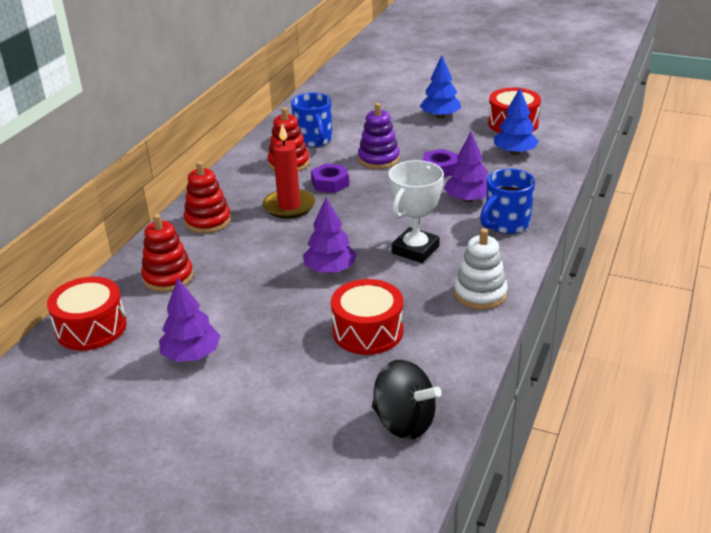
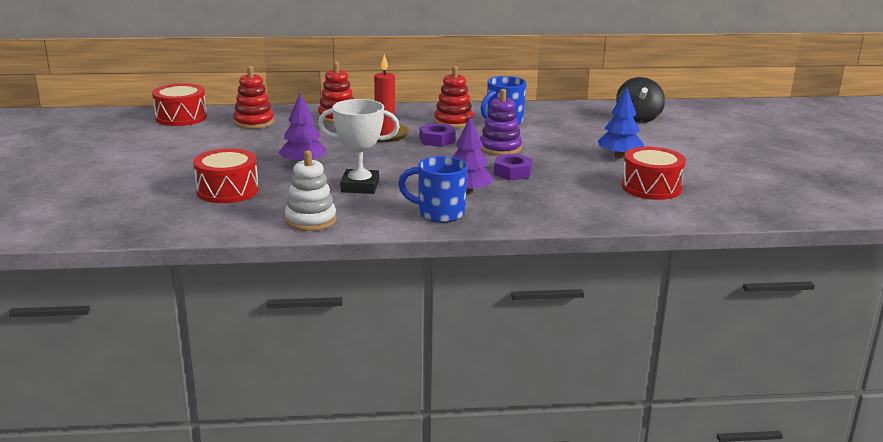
camera: 60 degrees right, 10 degrees down
purple tree [159,278,221,362] -> none
black spinning top [372,360,442,440] -> black spinning top moved to [616,77,665,123]
blue tree [494,88,539,155] -> none

